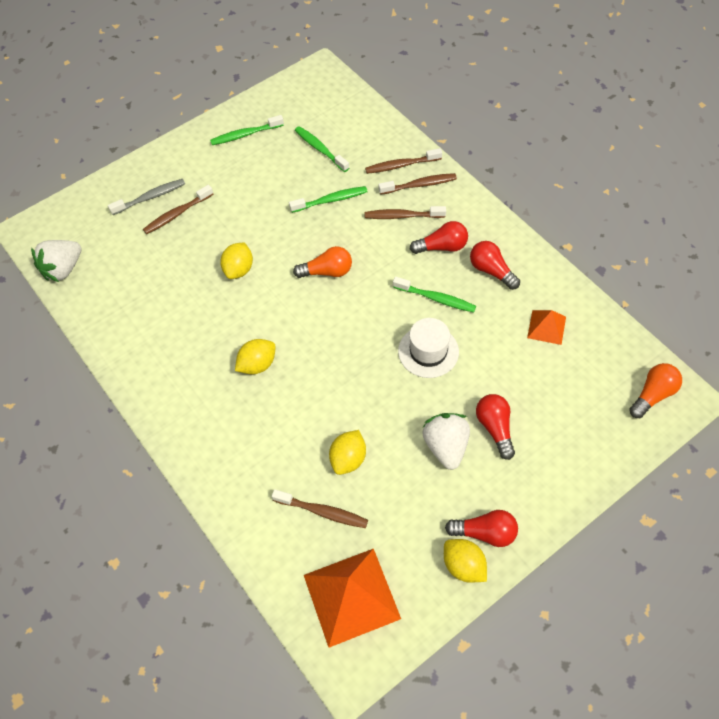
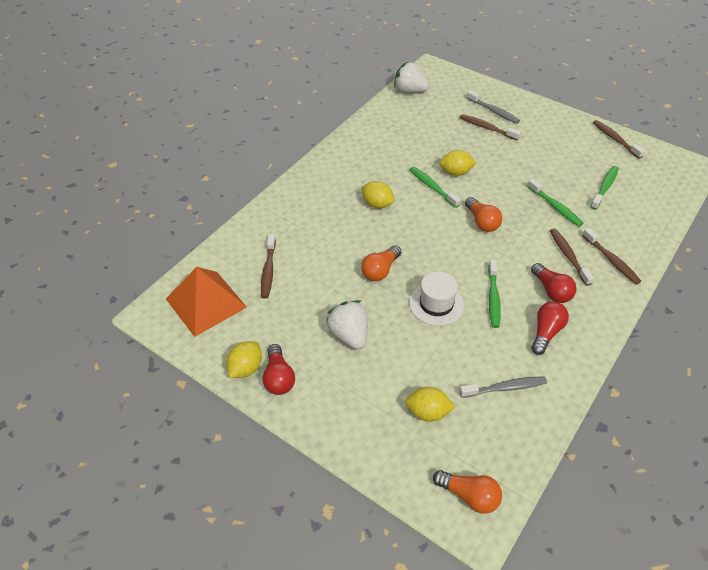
camera: 70 degrees right, 10 degrees down
green toothbrush [210,115,284,145] -> green toothbrush moved to [409,167,461,208]
yellow lemon [329,430,366,475] -> yellow lemon moved to [405,387,455,422]
brown toothbrush [365,148,442,174] -> brown toothbrush moved to [593,120,645,159]
white strawberry [422,413,470,470] -> white strawberry turned 90 degrees counterclockwise [326,300,368,350]
red light bulb [476,394,515,460] -> none
orange pyramid [527,310,566,345] -> grey toothbrush [459,376,547,398]
none -> orange light bulb [361,245,401,281]

